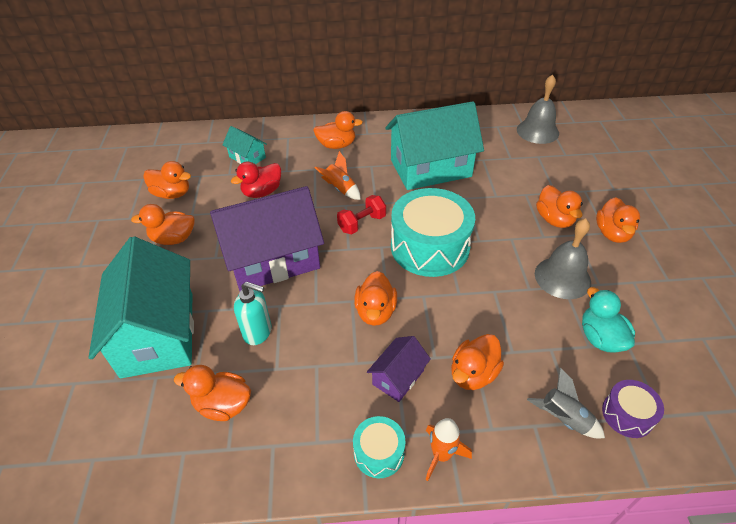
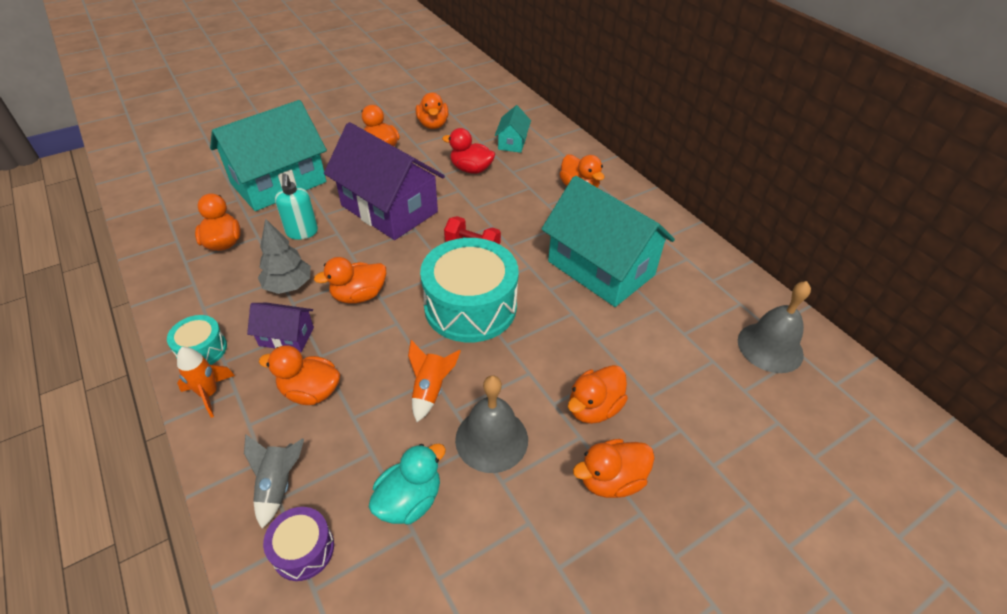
camera: 60 degrees right, 0 degrees up
orange rocket [315,151,361,200] -> orange rocket moved to [408,340,461,422]
none -> grey tree [258,218,311,294]

